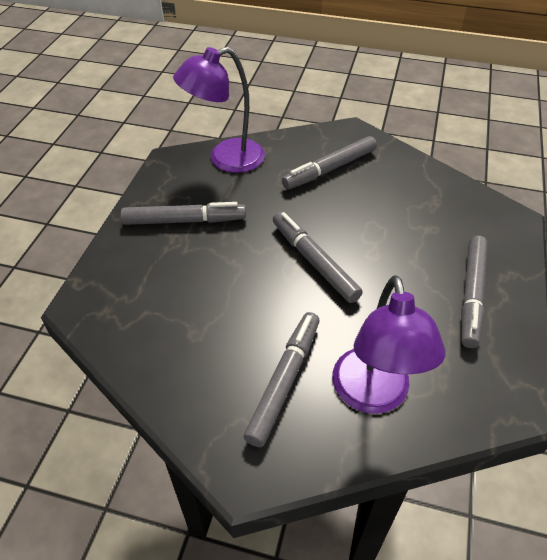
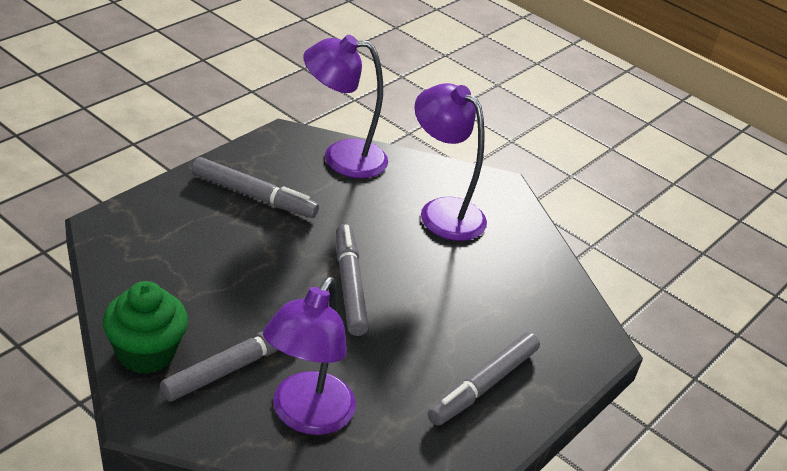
camera: 20 degrees right, 10 degrees down
grey marker [282,136,377,189] -> purple lamp [414,83,487,241]
none -> green cupcake [103,281,188,374]

